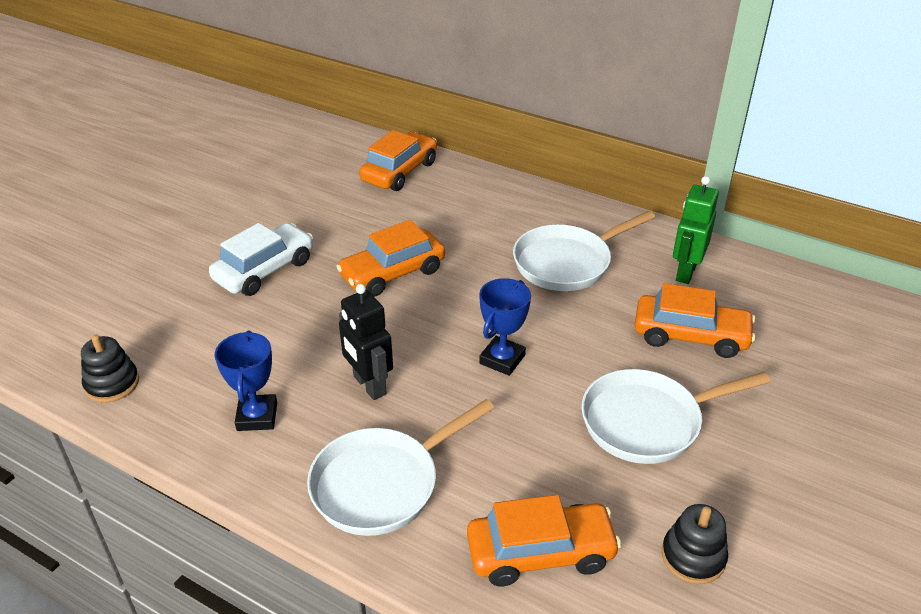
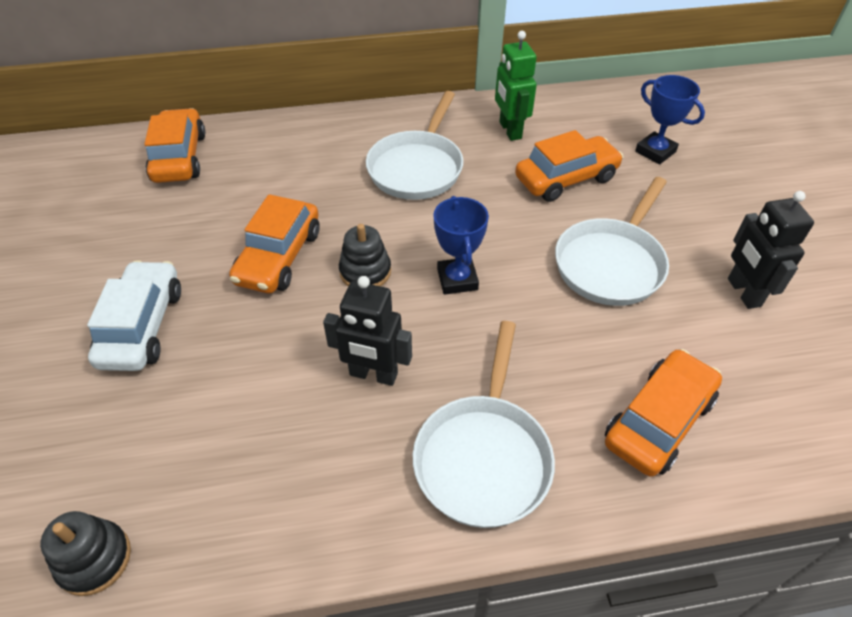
camera: 40 degrees left, 10 degrees up
blue trophy [215,330,277,431] -> blue trophy moved to [635,75,705,165]
black stacking toy [661,504,728,584] -> black stacking toy moved to [339,224,391,286]
none -> black robot [728,191,814,309]

